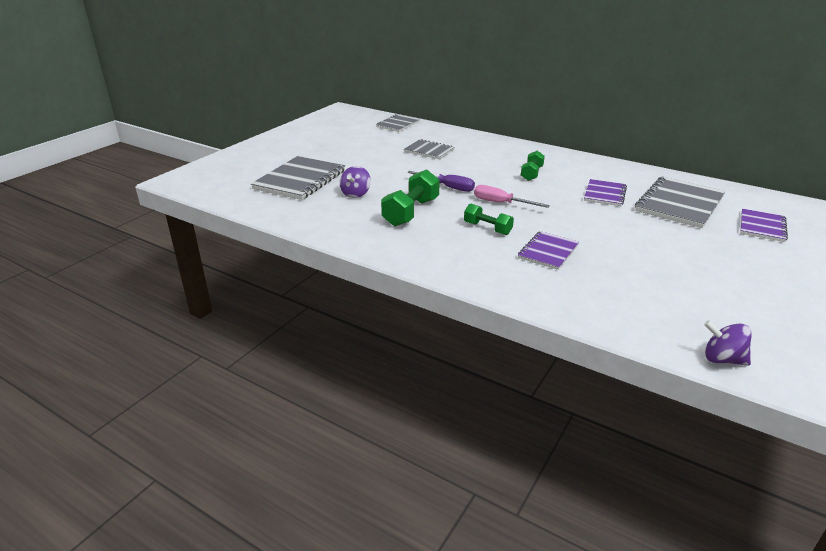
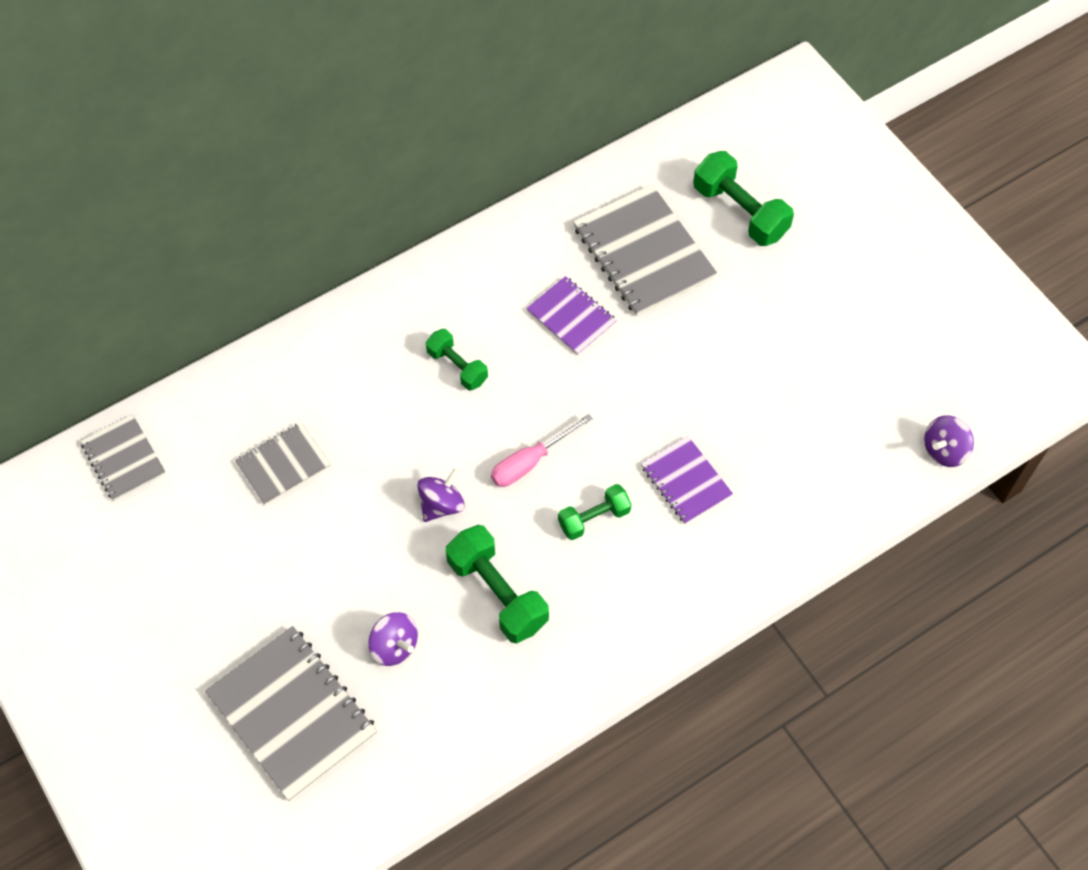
camera: 65 degrees left, 30 degrees up
purple screwdriver [407,171,475,192] -> purple spinning top [417,468,465,522]
purple notebook [740,209,788,242] -> green dumbbell [693,151,794,246]

